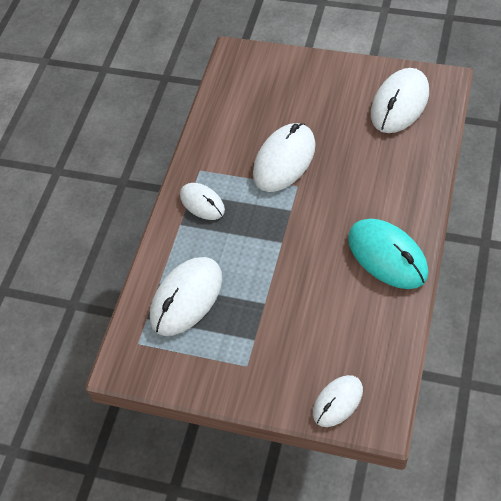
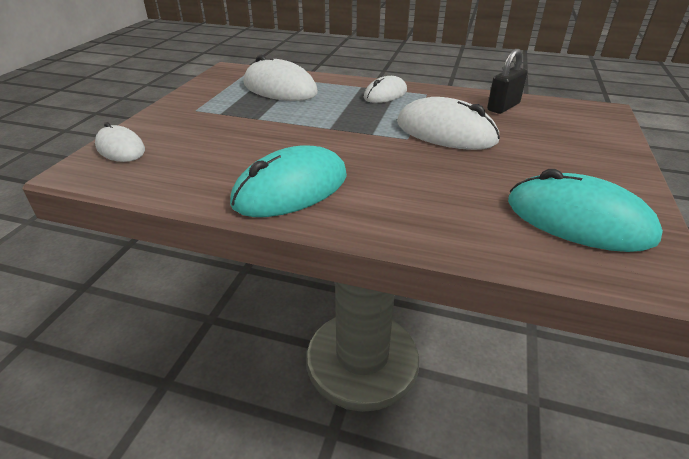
camera: 85 degrees right, 20 degrees down
white mouse [371,68,429,133] -> turquoise mouse [508,169,663,252]
none -> black padlock [487,49,528,114]

